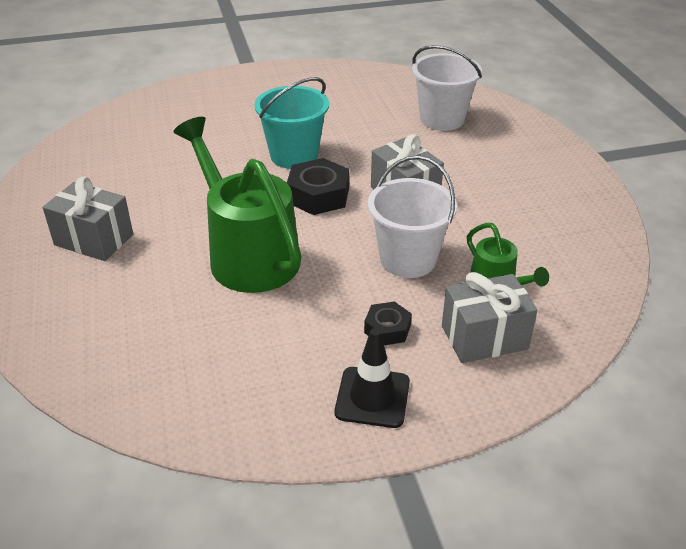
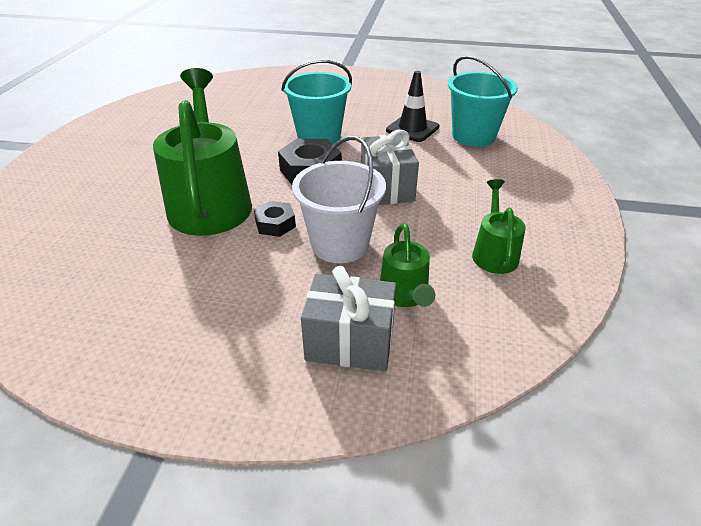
camera: 25 degrees right, 0 degrees up
grey gift [43,176,133,261] -> none
black traffic cone [335,328,410,428] -> black traffic cone moved to [386,71,439,142]
black nut [364,301,412,345] -> black nut moved to [254,201,296,237]
white bucket [412,45,482,131] -> turquoise bucket [448,55,518,147]
none -> green watering can [472,179,526,274]

